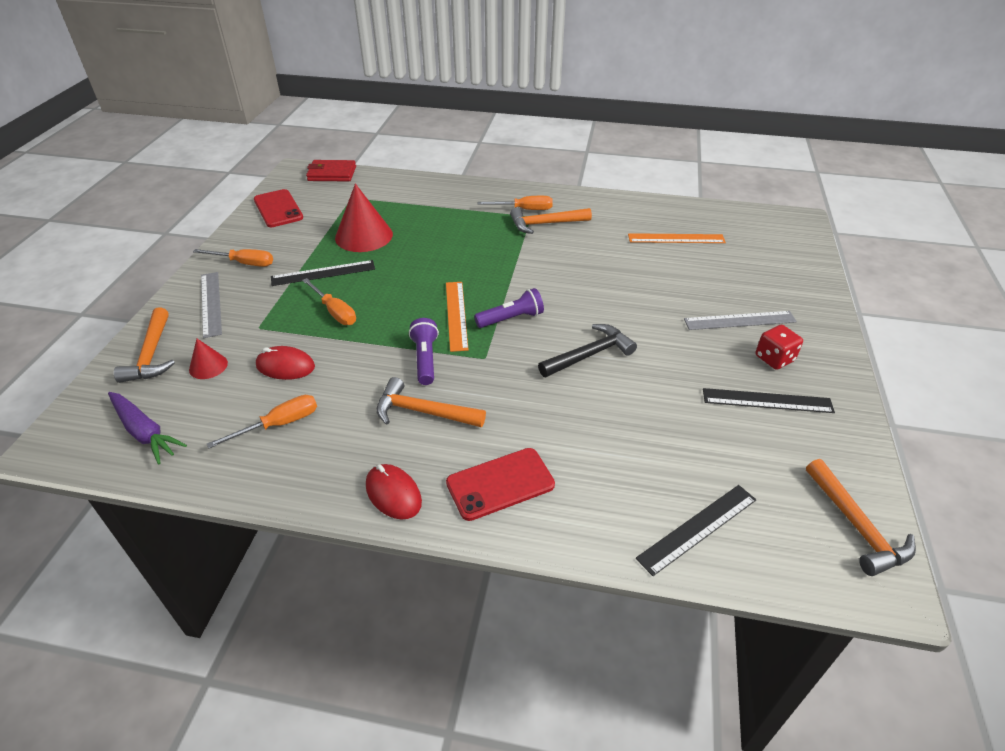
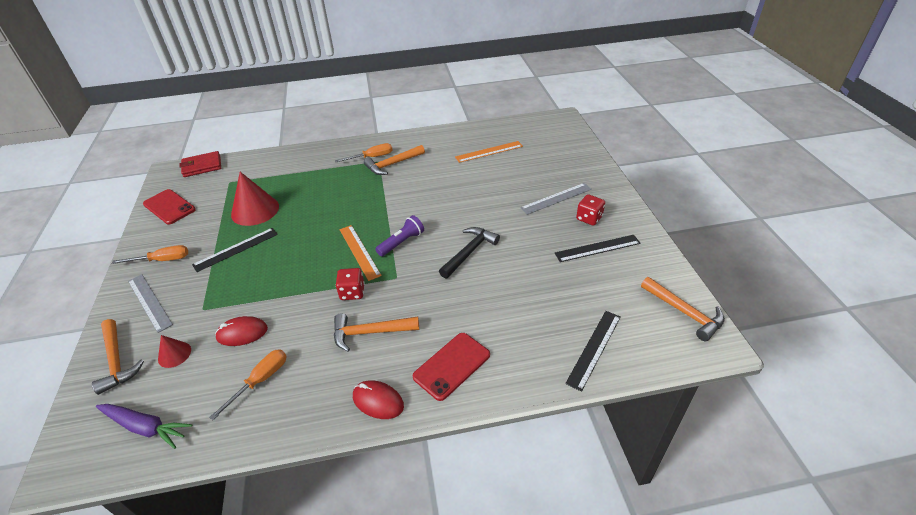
camera: 20 degrees left, 0 degrees up
orange screwdriver [302,278,356,325] -> none
purple flashlight [409,318,439,385] -> red dice [336,268,365,300]

